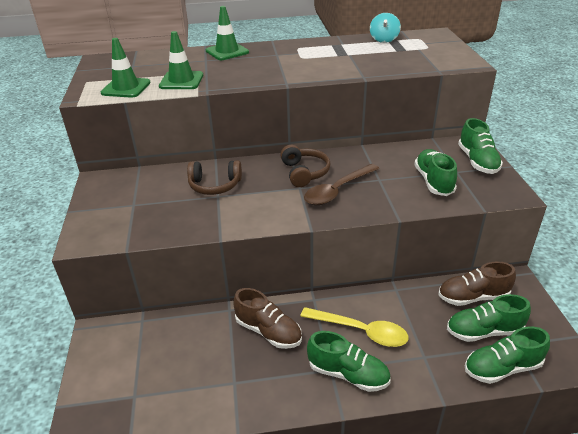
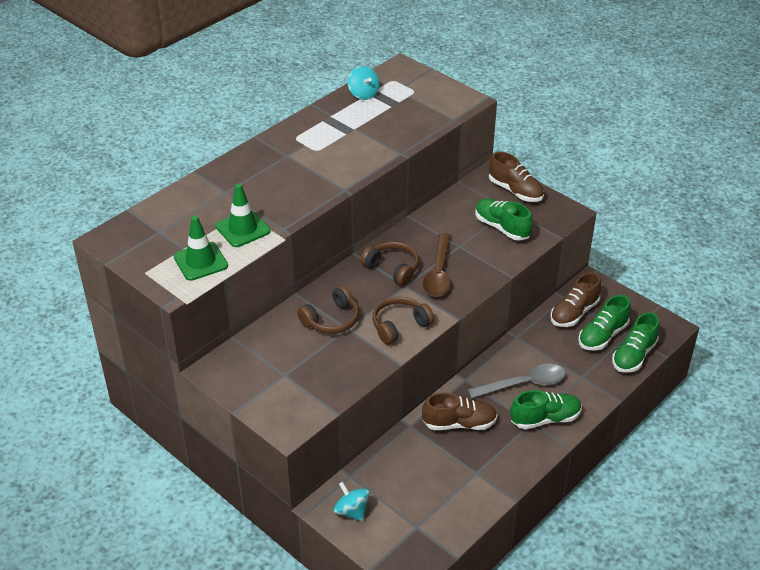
camera: 40 degrees left, 5 degrees up
green traffic cone [206,6,249,60] -> none
yellow spoon [300,307,408,347] -> grey spoon [468,364,566,398]
green shoe [458,118,503,174] -> brown shoe [489,152,544,202]
none -> turquoise spinning top [333,482,370,521]
none -> brown headphones [372,297,434,345]

